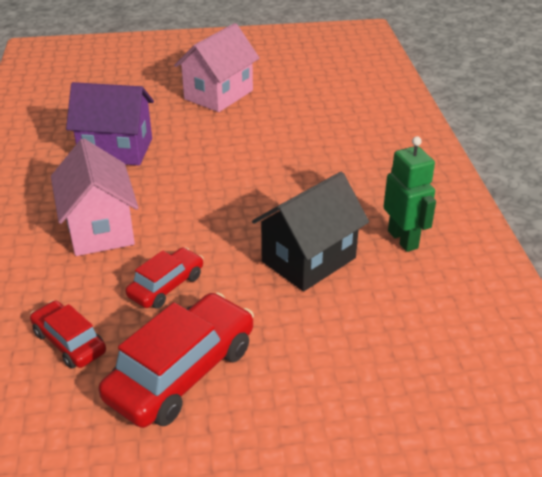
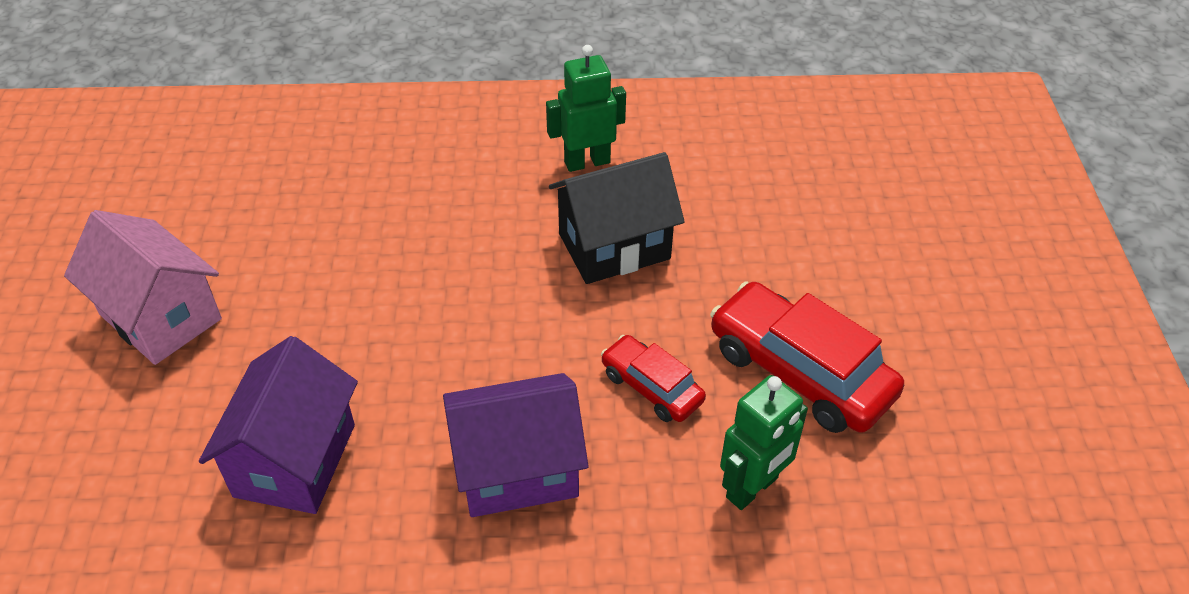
camera: 85 degrees left, 10 degrees up
red car [30,300,106,369] -> green robot [720,375,808,510]
pink house [51,139,139,256] -> purple house [443,373,588,517]
black house [252,172,369,292] -> black house turned 75 degrees counterclockwise [549,152,685,284]

